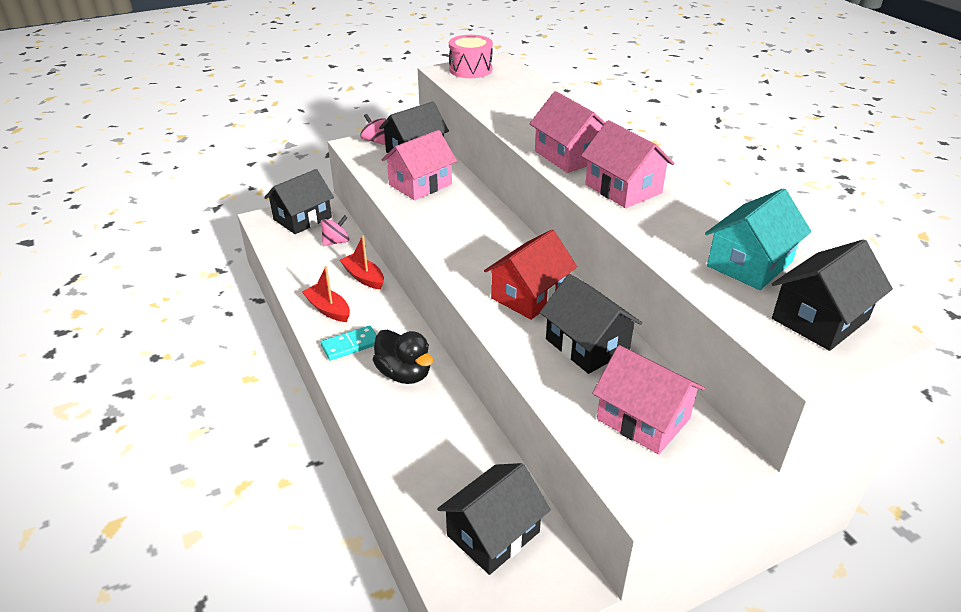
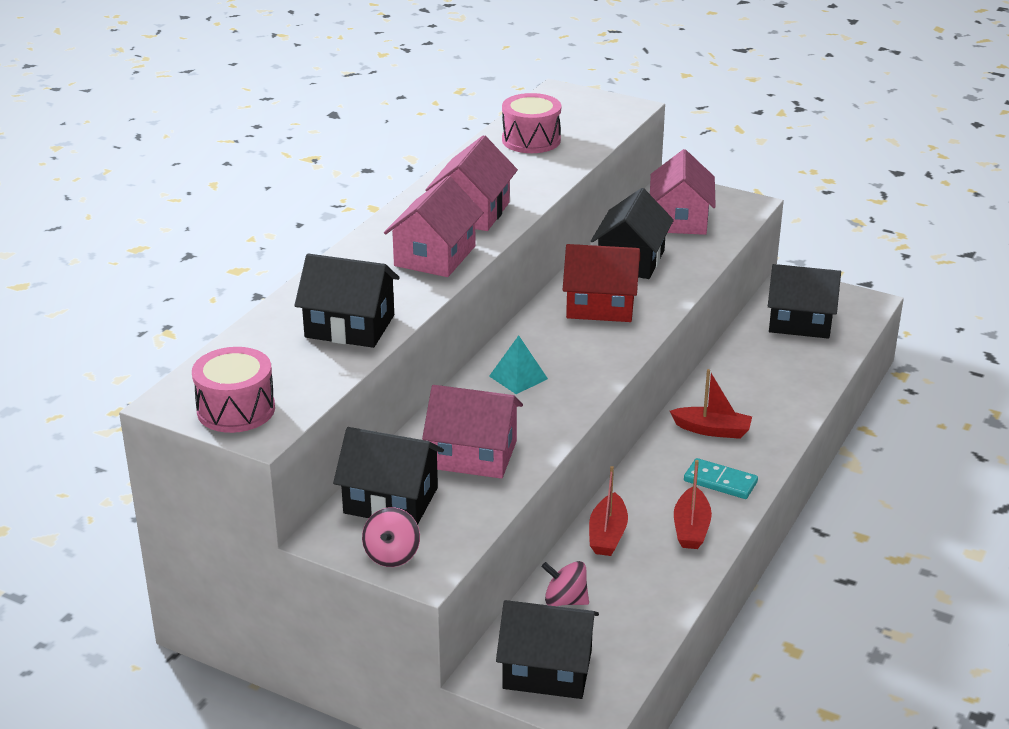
camera: 125 degrees left, 5 degrees down
black duck [373,329,433,384] -> red boat [670,369,752,439]
turquoise house [705,188,811,290] -> pink drum [502,93,561,153]
black house [772,239,893,351] -> black house moved to [294,254,400,348]
none -> turquoise pyramid [489,335,548,394]

